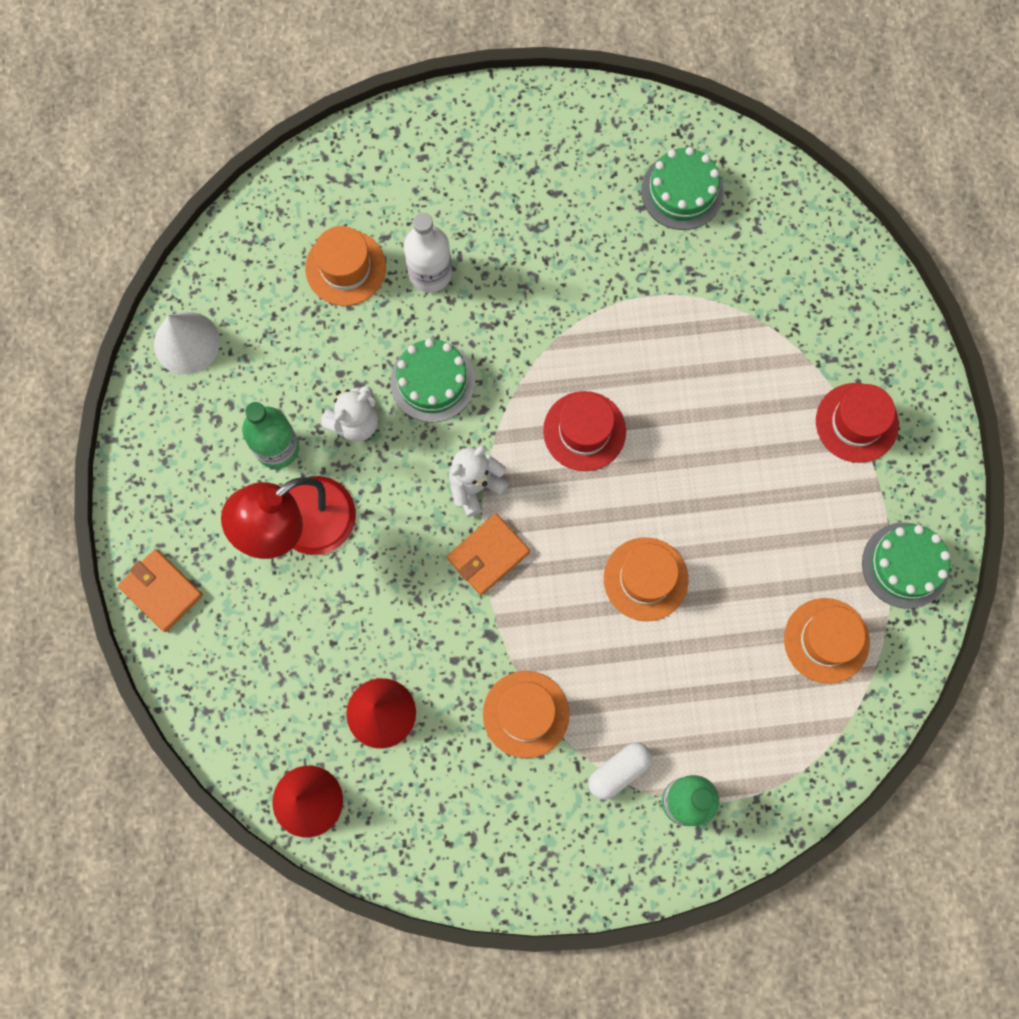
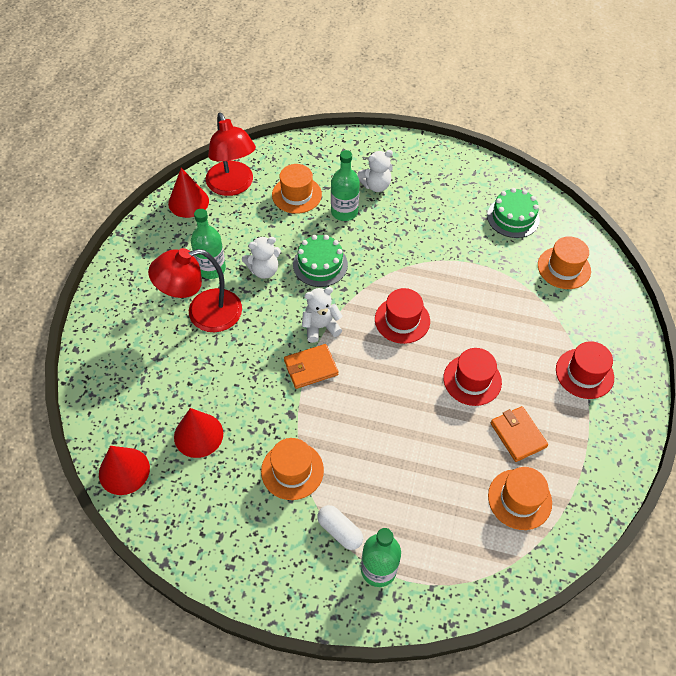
camera: 20 degrees right, 20 degrees down
orange wallet [118,549,203,632] -> orange wallet moved to [490,406,548,462]
white cone [154,312,220,374] -> red cone [168,168,209,218]
white bottle [404,213,452,293] -> green bottle [331,150,360,221]
white capsule [588,743,652,800] -> white capsule turned 60 degrees clockwise [317,505,363,550]
orange hat [604,537,689,621] -> orange hat moved to [538,236,591,289]
green cake [862,522,950,609] -> none
none -> red lamp [206,112,256,196]
none -> white teddy bear [358,150,393,192]
none -> red hat [443,348,502,406]

